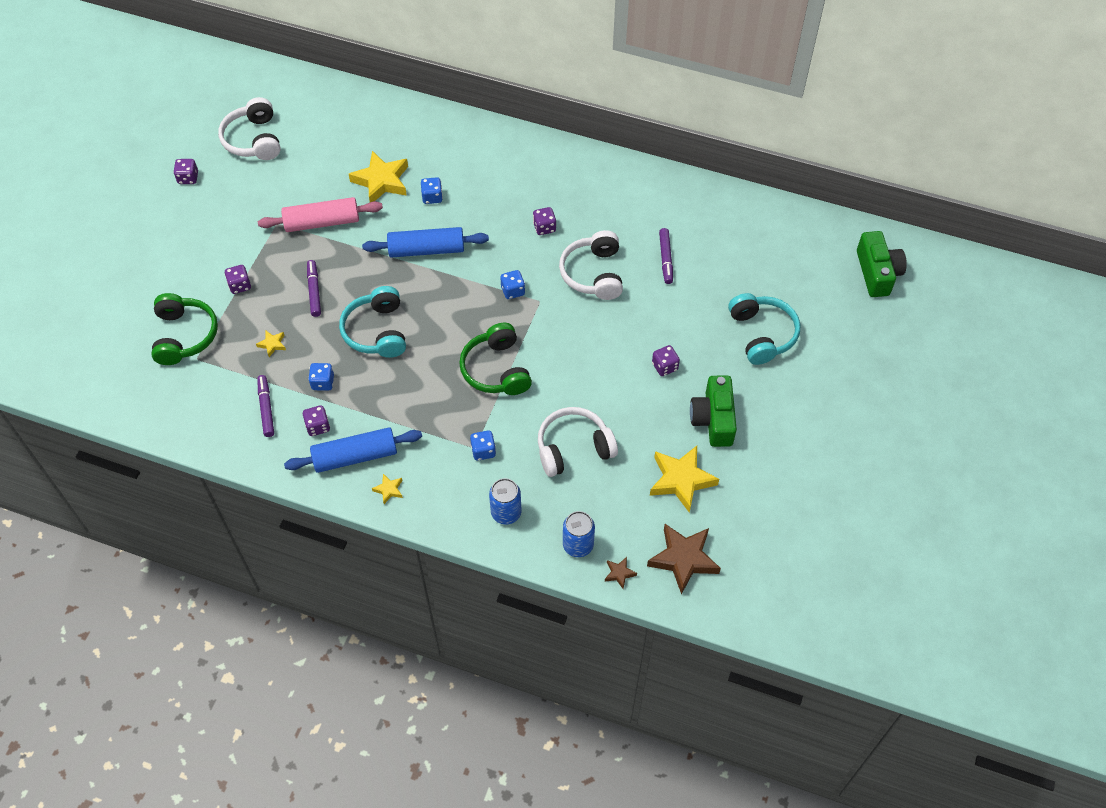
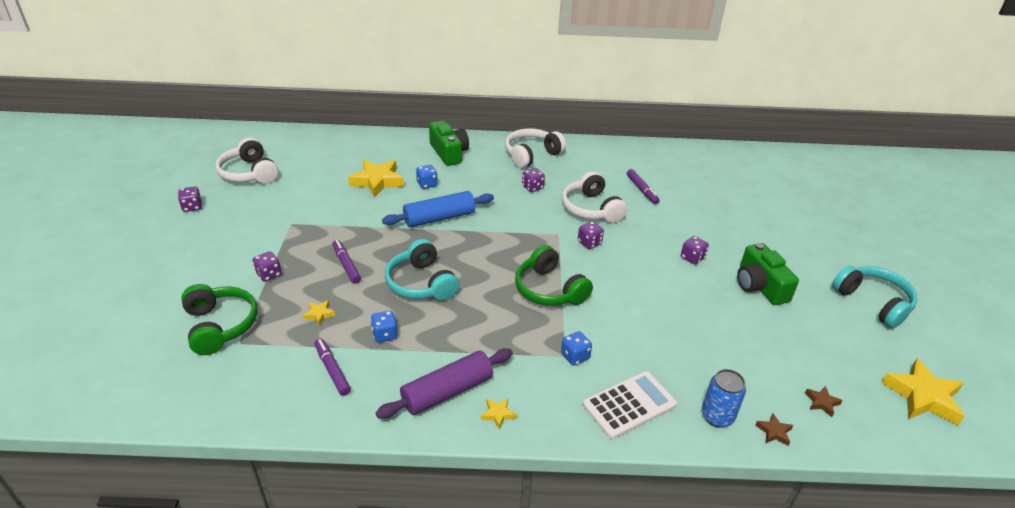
camera: 20 degrees left, 20 degrees down
pink rolling pin [258,197,383,232] -> none
blue rolling pin [284,427,422,473] -> purple rolling pin [376,349,513,419]
purple dice [303,405,330,436] -> purple dice moved to [578,221,604,249]
blue can [489,478,522,524] -> white calculator [583,371,677,439]
blue dice [500,270,525,299] -> none
white headphones [538,407,618,477] -> white headphones moved to [505,128,566,168]
brown star [647,524,721,594] -> brown star [805,386,843,417], size x0.45
yellow star [650,446,719,513] -> yellow star moved to [881,358,965,425]
turquoise headphones [728,293,801,365] -> turquoise headphones moved to [832,266,917,329]
green camera [857,231,907,297] -> green camera moved to [429,120,469,166]

